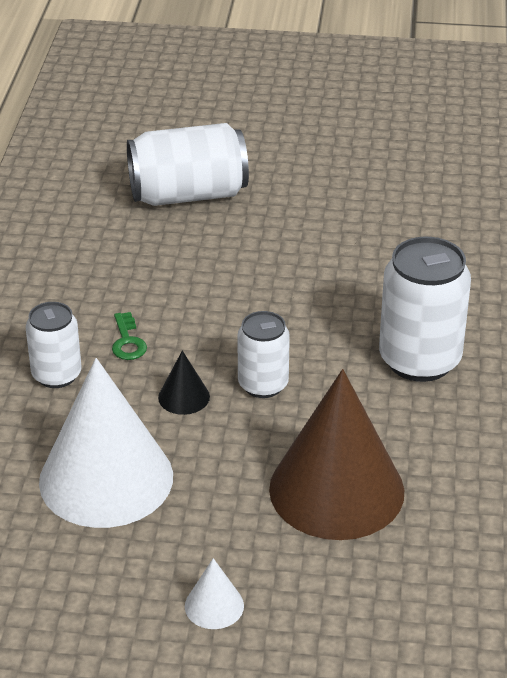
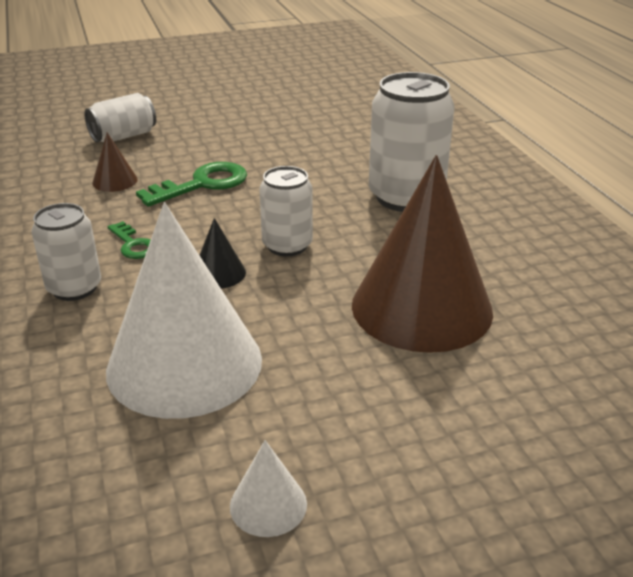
camera: 25 degrees left, 5 degrees down
white can [127,123,249,206] -> white can [85,93,156,142], size x0.60
white cone [185,558,244,629] -> white cone moved to [230,440,307,537]
none -> brown cone [92,133,138,192]
none -> green key [136,162,247,207]

